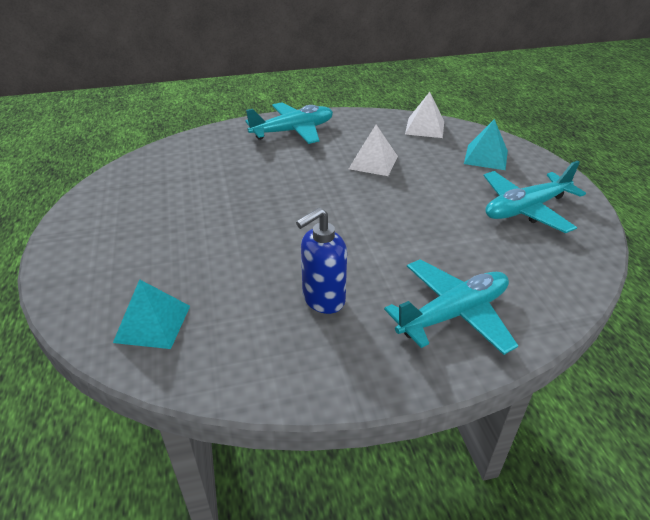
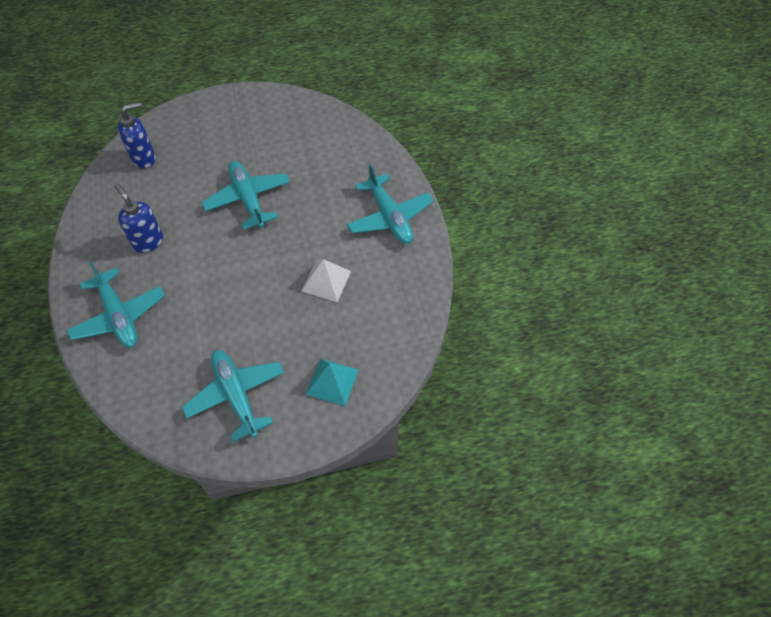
camera: 90 degrees right, 20 degrees up
turquoise pyramid [113,279,190,349] -> blue soap dispenser [118,102,156,169]
white pyramid [405,92,444,138] -> none
none -> turquoise plane [201,161,290,230]

